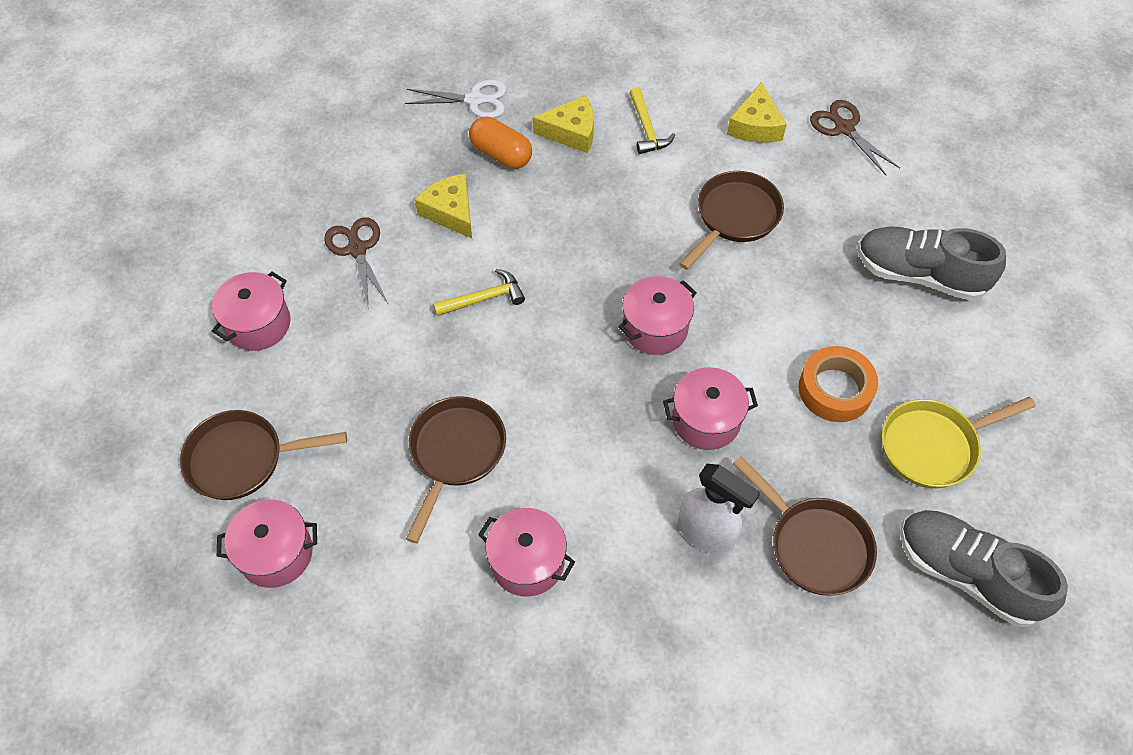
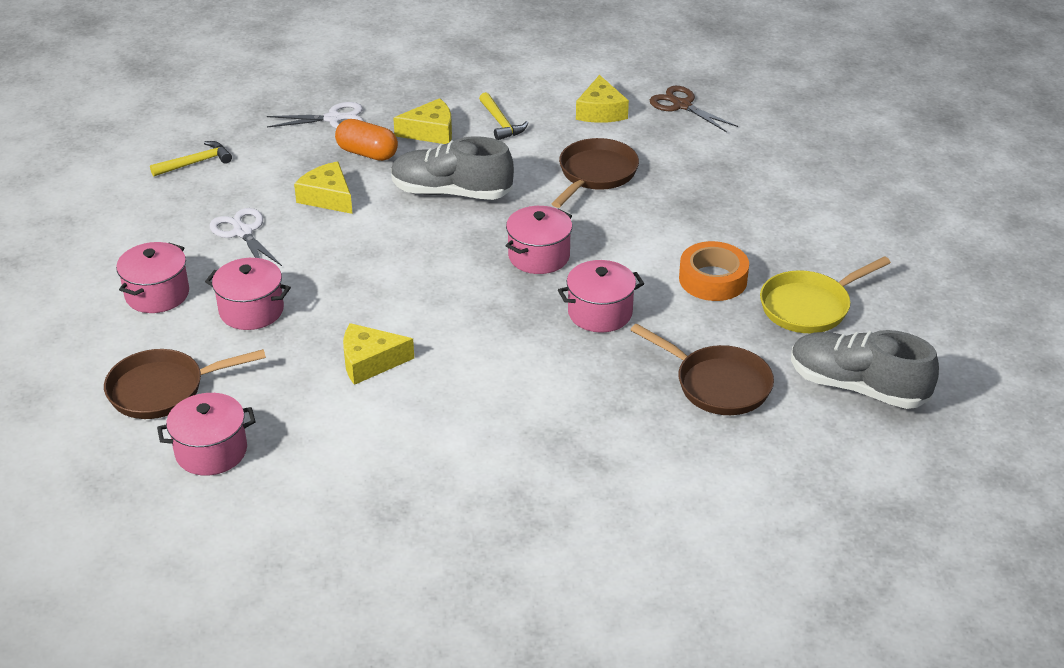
camera: 10 degrees left, 20 degrees down
brown scissors [324,217,388,310] -> white scissors [210,208,282,266]
brown pan [406,396,506,543] -> yellow cheese [343,323,414,385]
yellow hammer [433,269,525,316] -> yellow hammer moved to [150,141,232,176]
pink pot [478,508,575,597] -> pink pot moved to [205,258,291,330]
white spray bottle [678,464,760,554] -> none
grey shoe [857,227,1006,301] -> grey shoe moved to [391,136,514,200]

